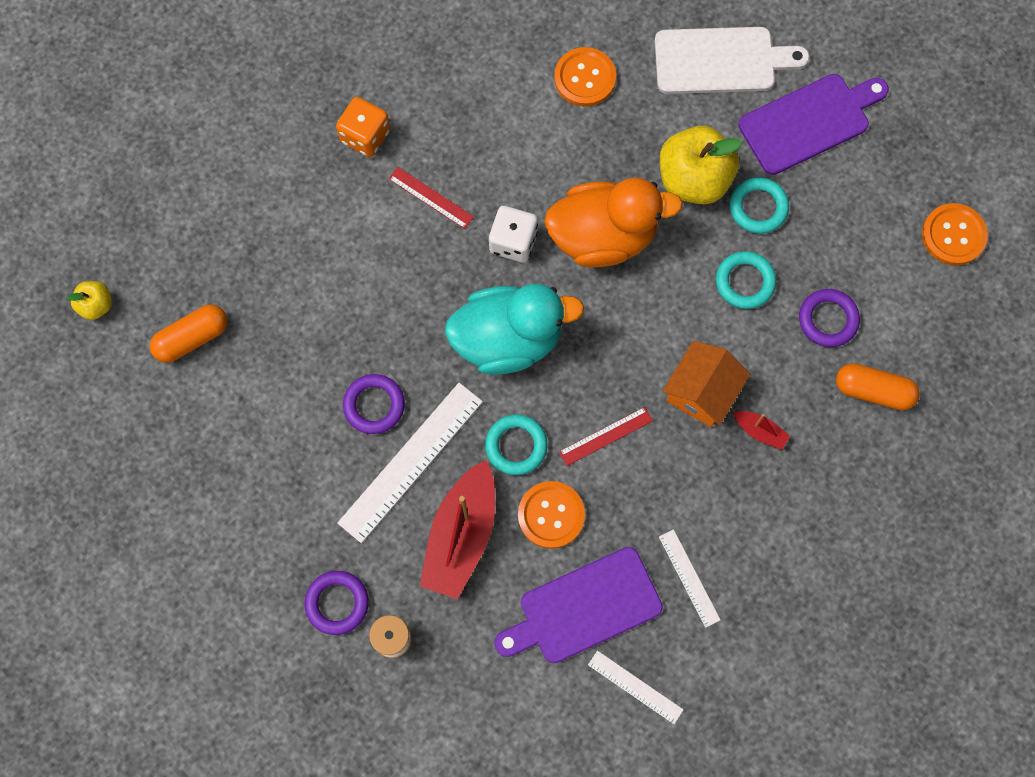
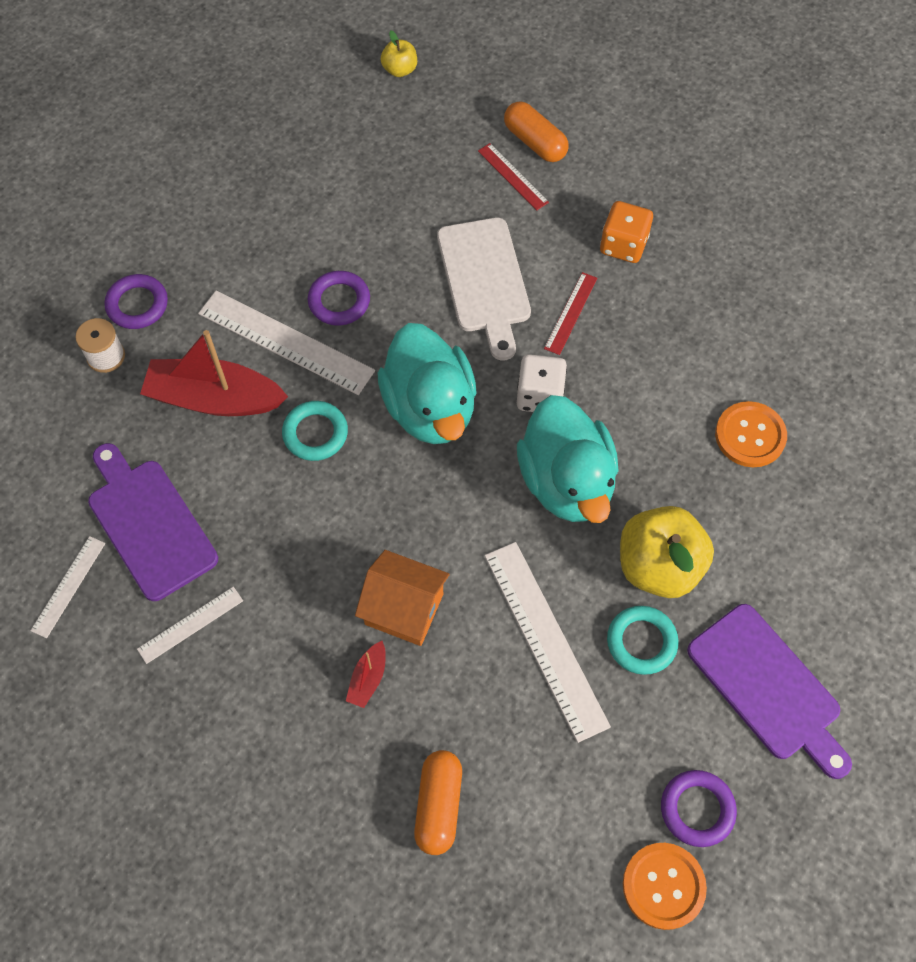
camera: 80 degrees right, 10 degrees down
orange capsule [150,305,227,363] -> orange capsule moved to [504,101,568,162]
orange button [518,481,585,549] -> none
orange duck [544,178,683,267] -> turquoise duck [517,395,619,523]
red ruler [559,407,653,466] -> red ruler moved to [478,143,549,210]
white cutting board [655,27,810,94] -> white cutting board moved to [437,218,531,360]
turquoise ring [716,251,776,309] -> white ruler [485,542,611,743]
purple ring [799,289,860,347] -> purple ring moved to [661,770,737,847]

